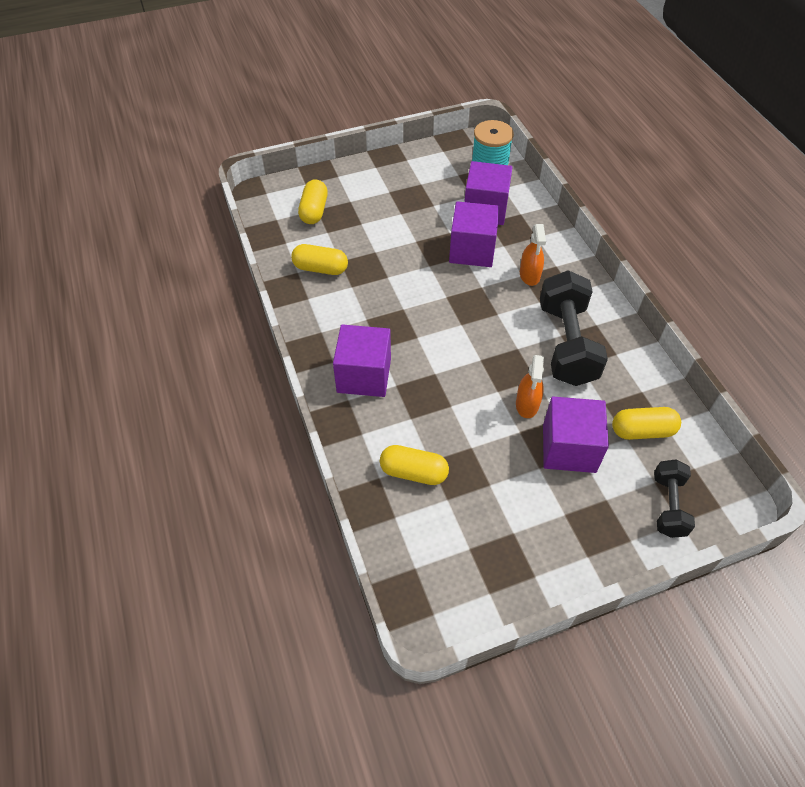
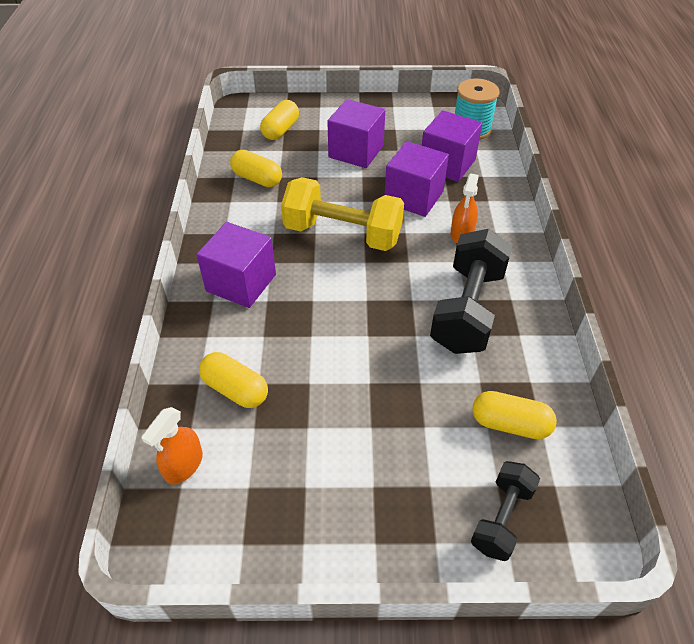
camera: 20 degrees right, 5 degrees down
orange spray bottle [516,355,544,418] -> orange spray bottle moved to [141,407,203,484]
purple cube [543,397,609,473] -> purple cube moved to [327,99,385,168]
none -> yellow dumbbell [281,177,404,251]

